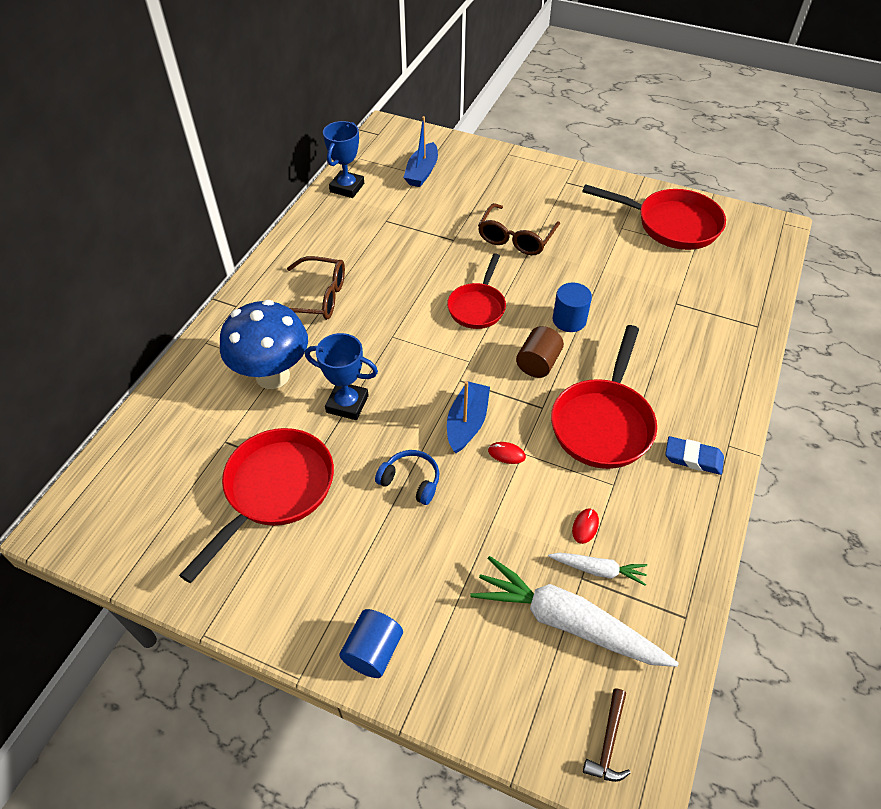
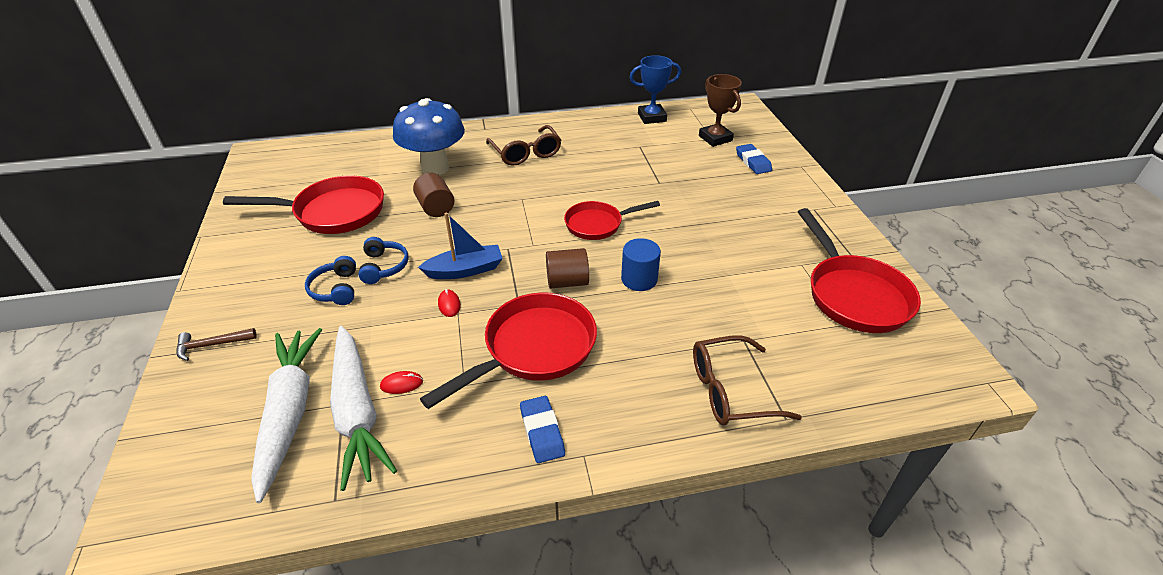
camera: 55 degrees right, 10 degrees down
blue trophy [305,333,378,420] -> brown cylinder [413,173,454,217]
blue cylinder [339,609,403,678] -> none
blue boat [403,116,438,187] -> brown trophy [699,74,742,147]
brown glasses [478,203,560,255] -> brown glasses moved to [693,335,802,426]
white carrot [548,553,647,586] -> white carrot [330,326,397,491], size x2.02
red pan [551,325,657,469] -> red pan turned 150 degrees clockwise [420,293,597,409]
brown hammer [583,688,631,782] -> brown hammer moved to [176,328,257,361]
none -> blue headphones [305,256,356,305]
none -> blue eraser [736,144,772,174]

